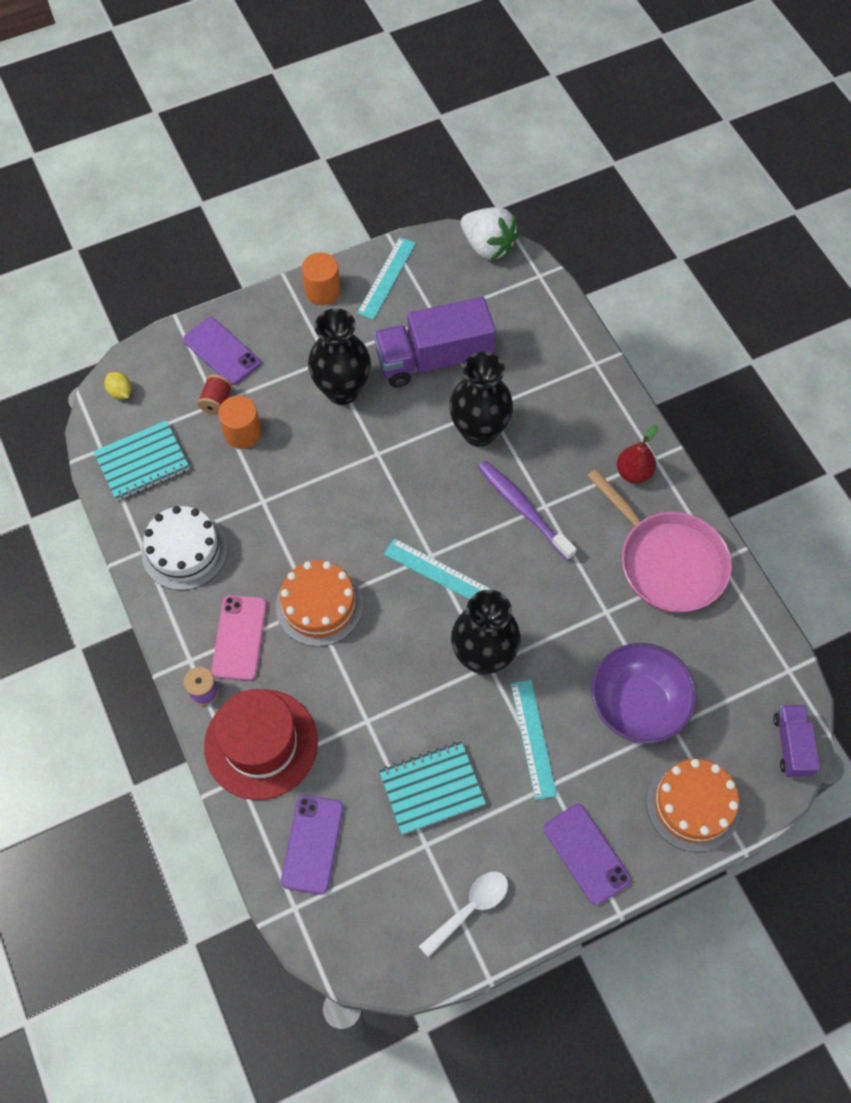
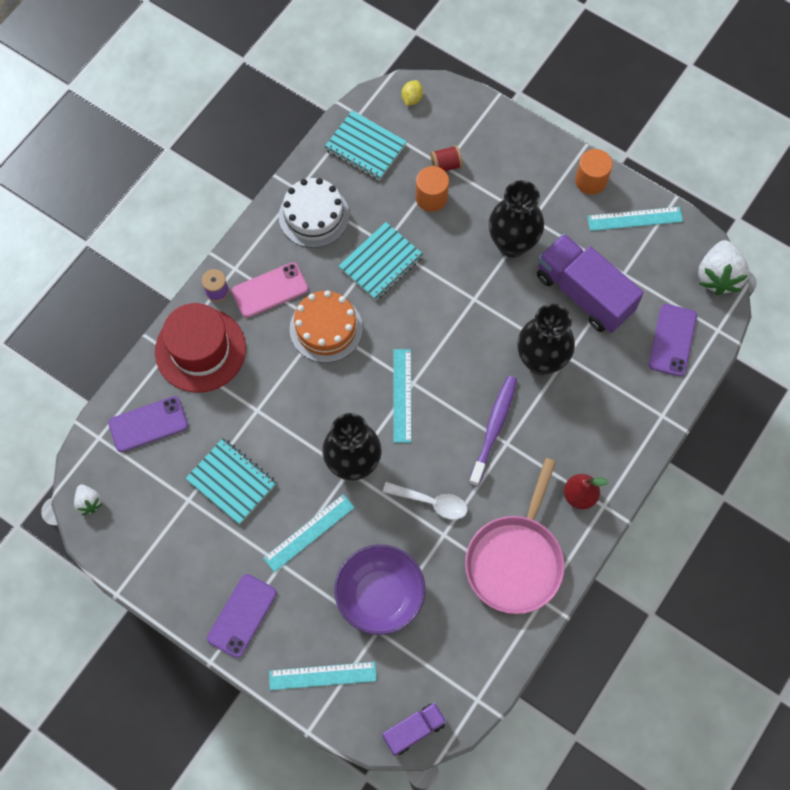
camera: 60 degrees right, 5 degrees up
purple phone [183,317,260,385] -> purple phone moved to [649,304,697,376]
white spoon [419,871,508,957] -> white spoon moved to [383,482,468,520]
orange cake [646,759,740,852] -> turquoise ruler [269,662,377,690]
none -> white strawberry [74,484,102,515]
none -> turquoise notebook [339,222,423,300]

